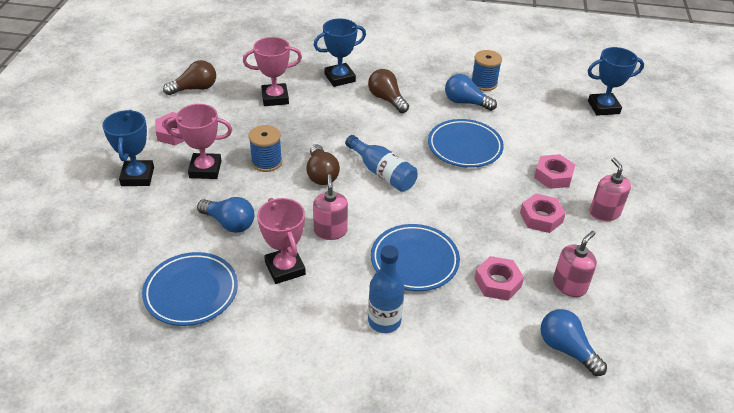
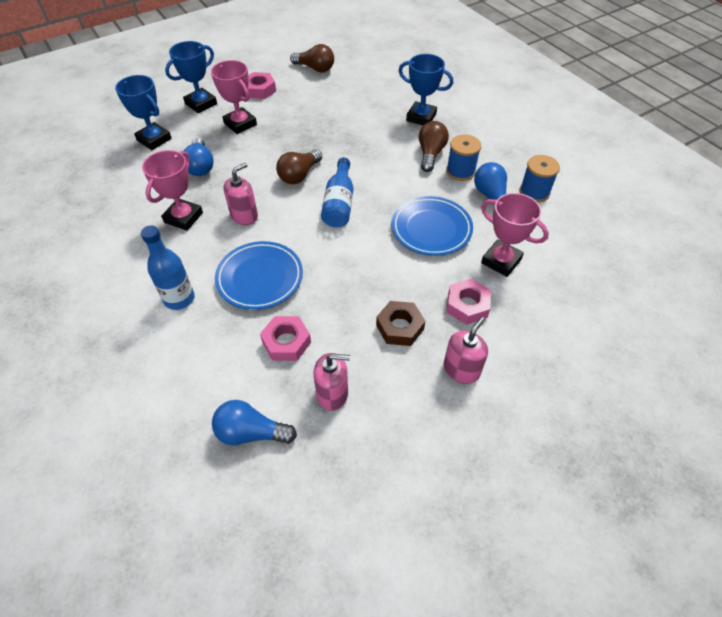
camera: 50 degrees right, 10 degrees up
blue plate [142,252,238,326] -> none
pink trophy [243,37,302,106] -> pink trophy moved to [481,193,549,277]
blue spool [248,125,282,172] -> blue spool moved to [446,134,481,181]
pink nut [520,194,566,233] -> brown nut [376,301,425,346]
blue light bulb [540,309,607,376] -> blue light bulb turned 90 degrees counterclockwise [212,400,297,445]
blue trophy [588,47,644,116] -> blue trophy moved to [115,75,172,150]

